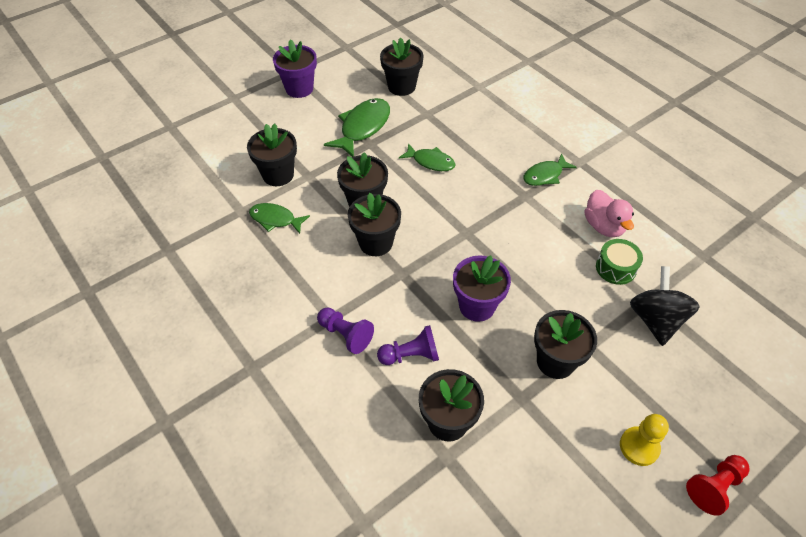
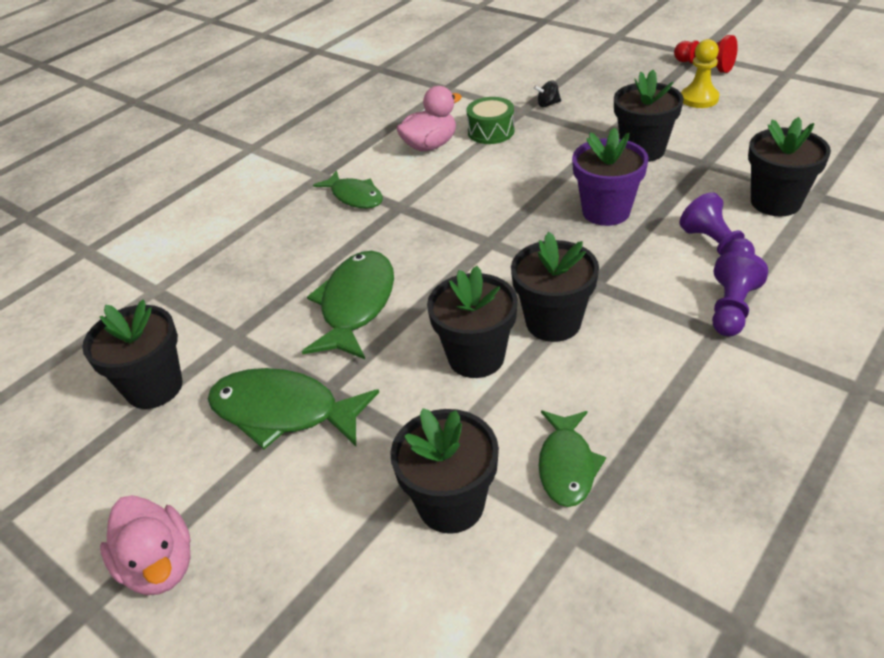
camera: 100 degrees left, 10 degrees down
purple flower pot [273,39,317,98] -> pink duck [100,495,191,595]
green fish [399,143,455,171] -> green fish [302,251,394,359], size x1.58
black spinning top [630,266,700,346] -> black spinning top [534,81,561,107], size x0.41

